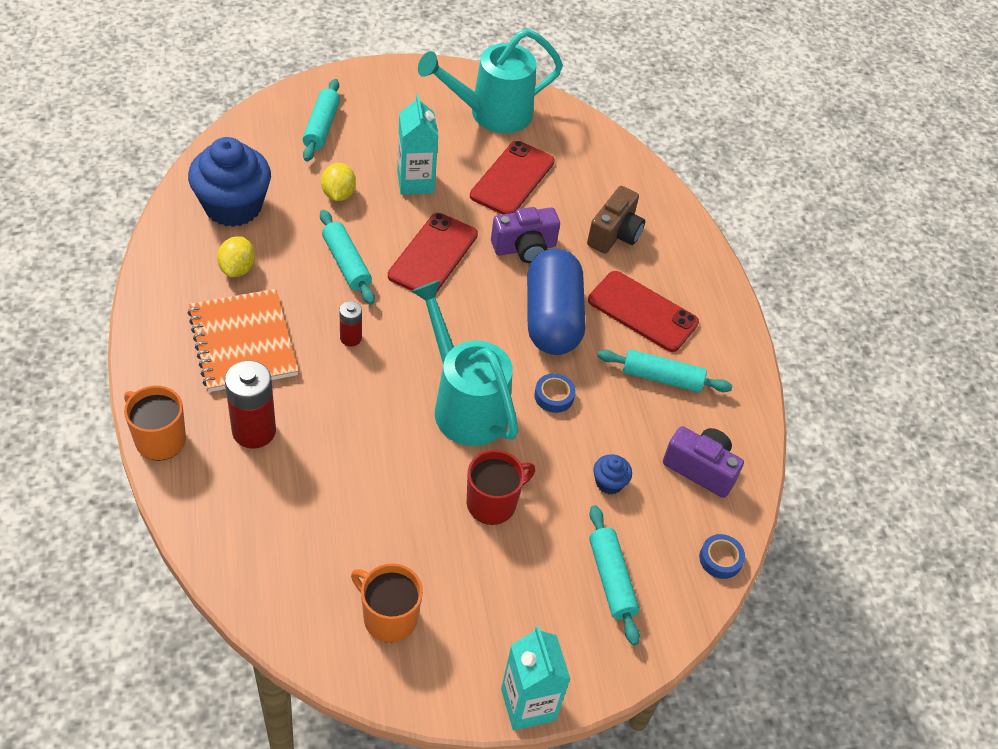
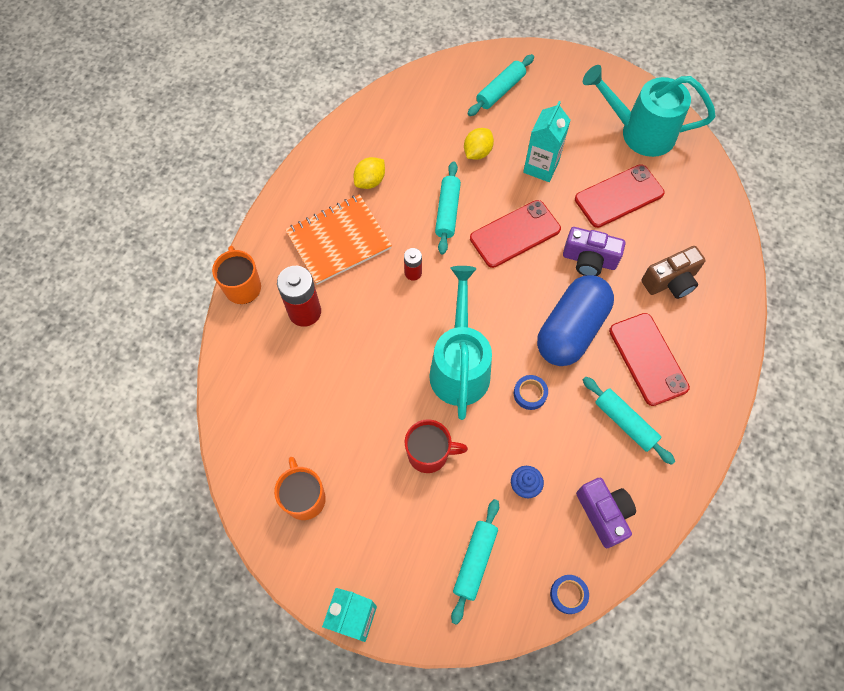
camera: 40 degrees right, 15 degrees up
blue cupcake [188,137,271,227] -> none
orange notebook [188,289,298,392] -> orange notebook turned 45 degrees clockwise [285,194,392,285]

